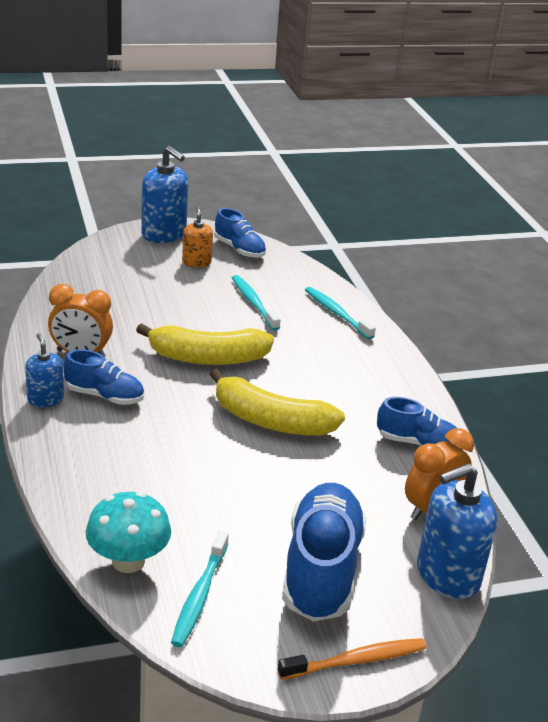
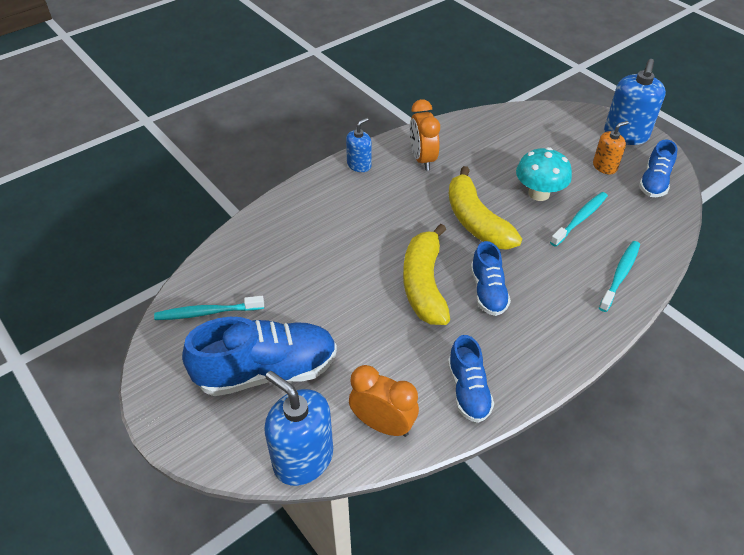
camera: 70 degrees right, 15 degrees up
blue shoe [63,349,144,405] -> blue shoe moved to [471,241,511,316]
turquoise mushroom [86,492,171,573] -> turquoise mushroom moved to [516,147,572,201]
orange toothbrush [278,638,426,680] -> none

